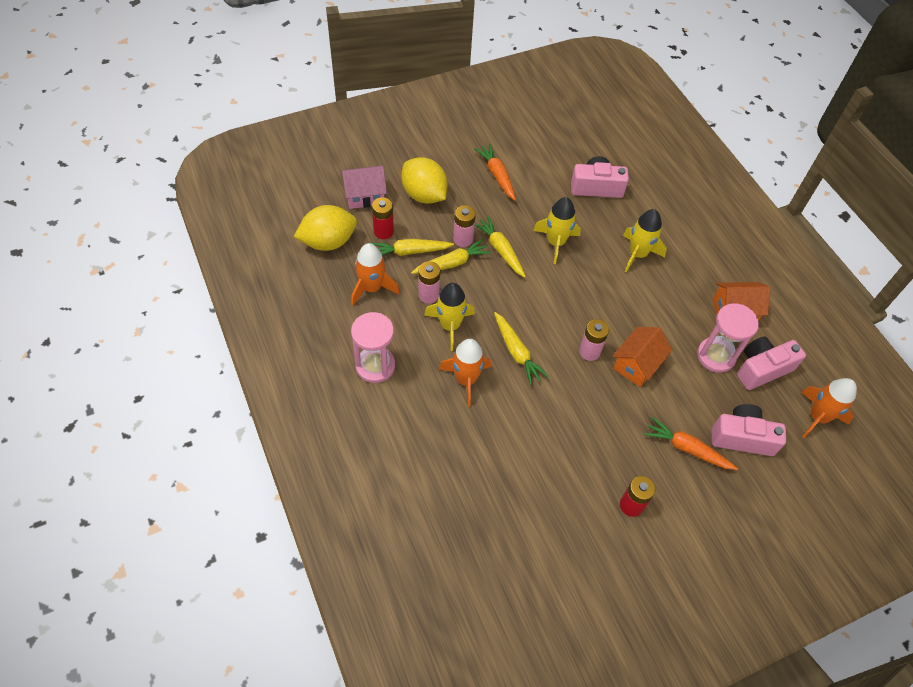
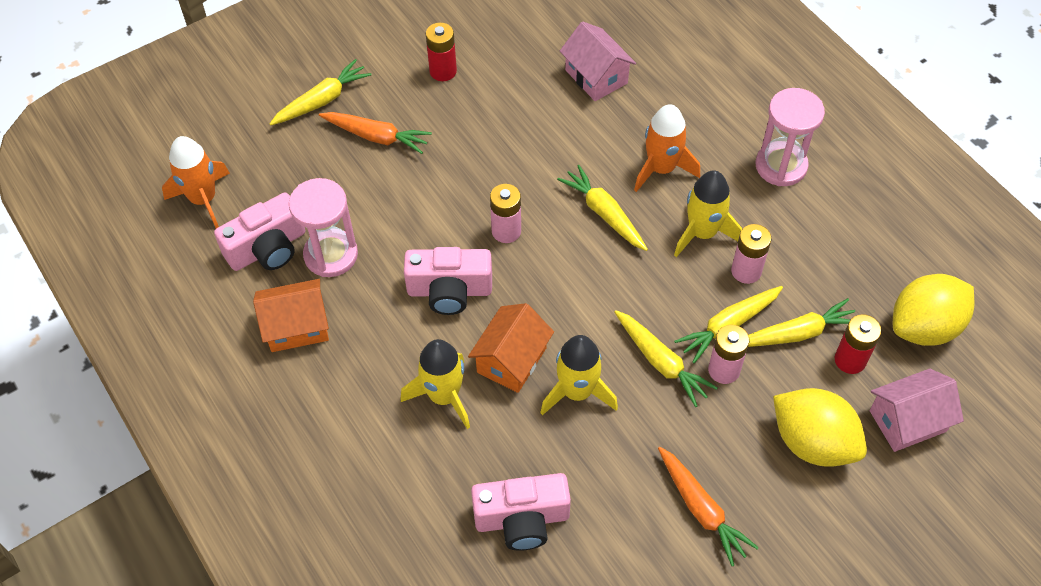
camera: 175 degrees right, 0 degrees up
orange rocket [351,243,400,306] -> none
orange house [613,327,672,387] -> orange house moved to [468,303,554,393]
pink camera [712,404,786,456] -> pink camera moved to [404,247,492,315]
none -> yellow carrot [270,59,371,125]
none -> pink house [560,21,636,101]

